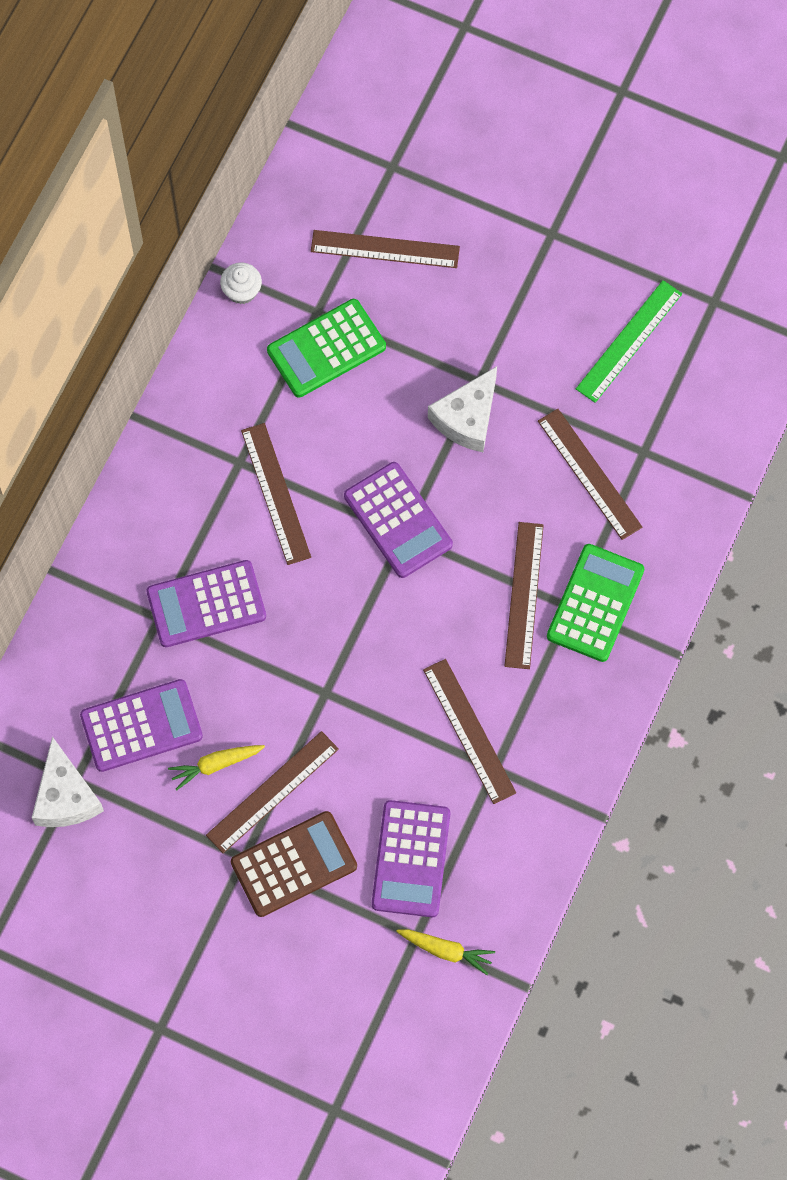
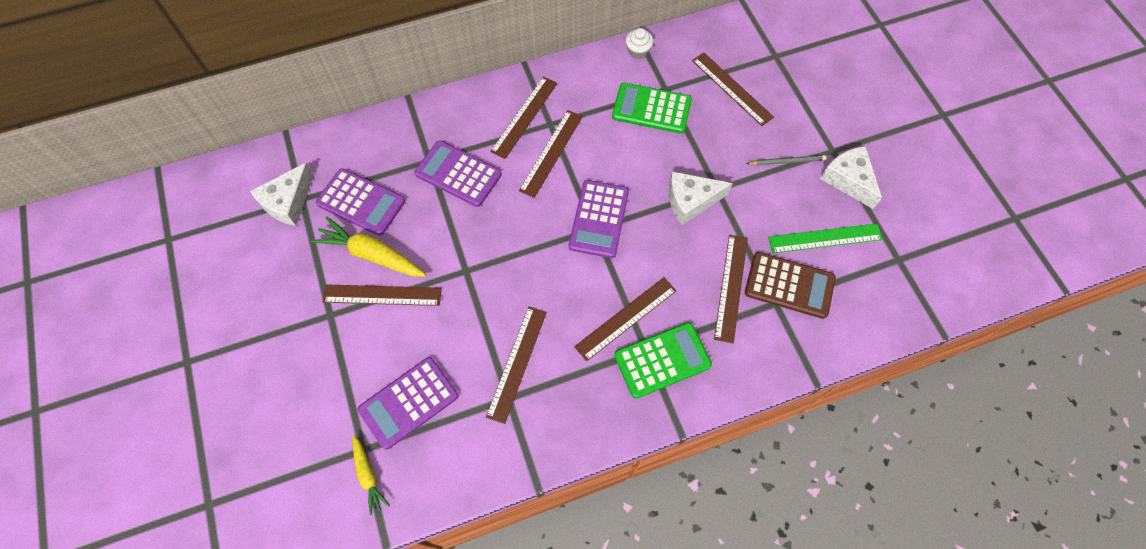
camera: 45 degrees right, 5 degrees down
yellow carrot [168,745,265,790] -> yellow carrot [311,217,426,277], size x1.71
brown calculator [231,811,357,917] -> brown calculator moved to [745,252,836,319]
none -> brown ruler [490,77,558,159]
none -> grey pencil [746,155,827,166]
none -> white cheese [820,146,882,209]

